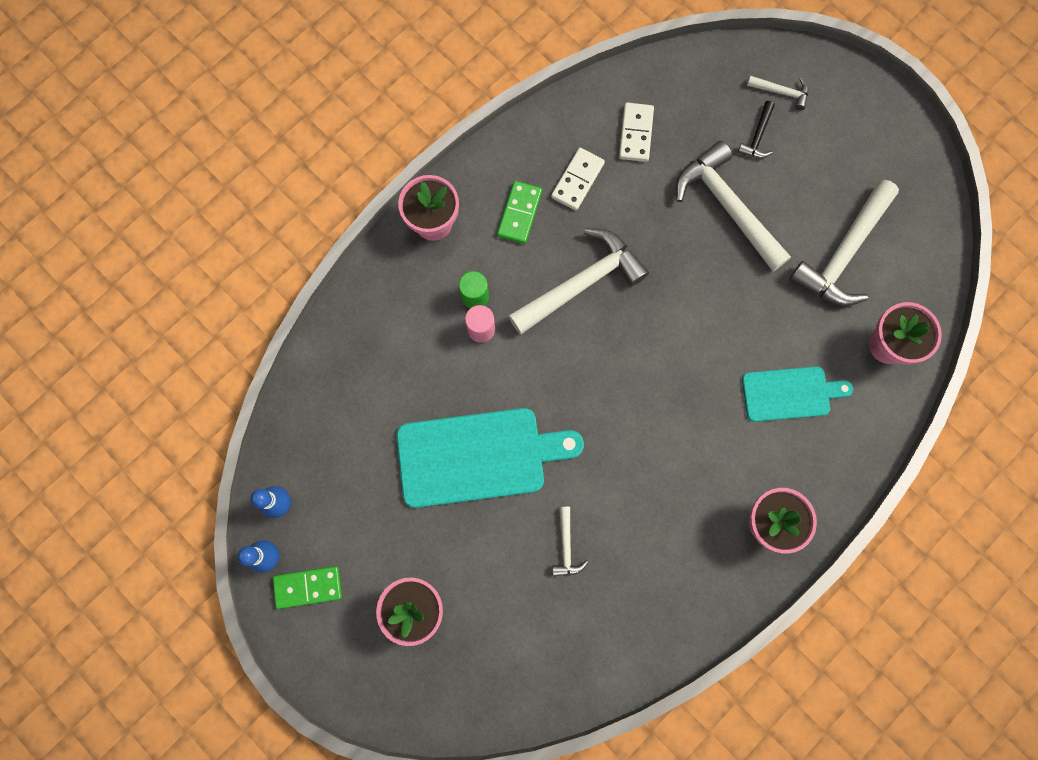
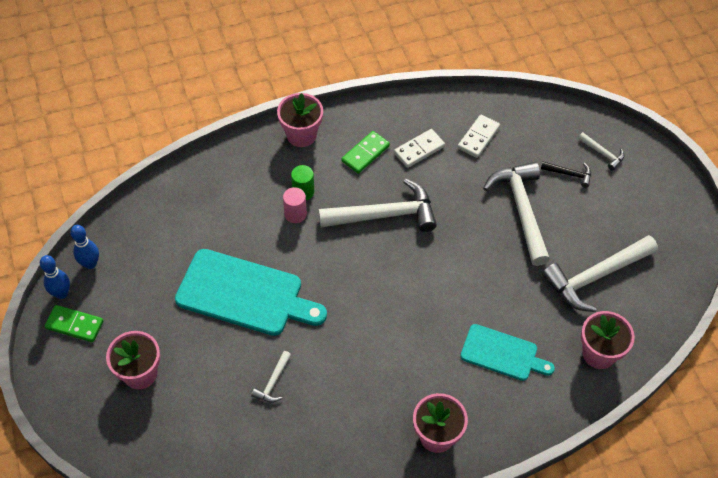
camera: 25 degrees right, 20 degrees down
black hammer [738,101,775,158] -> black hammer turned 120 degrees counterclockwise [541,161,591,188]

